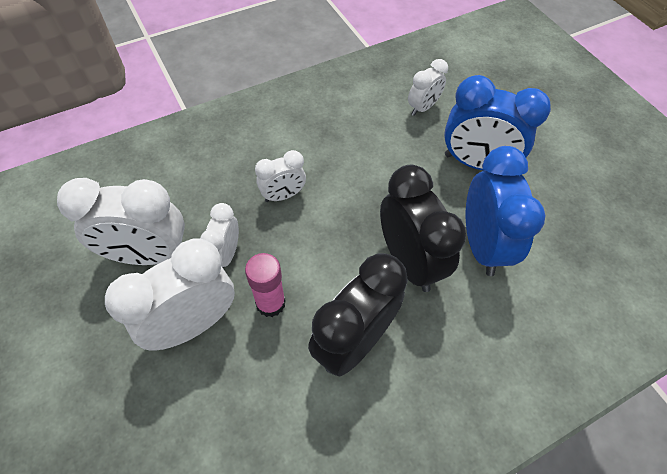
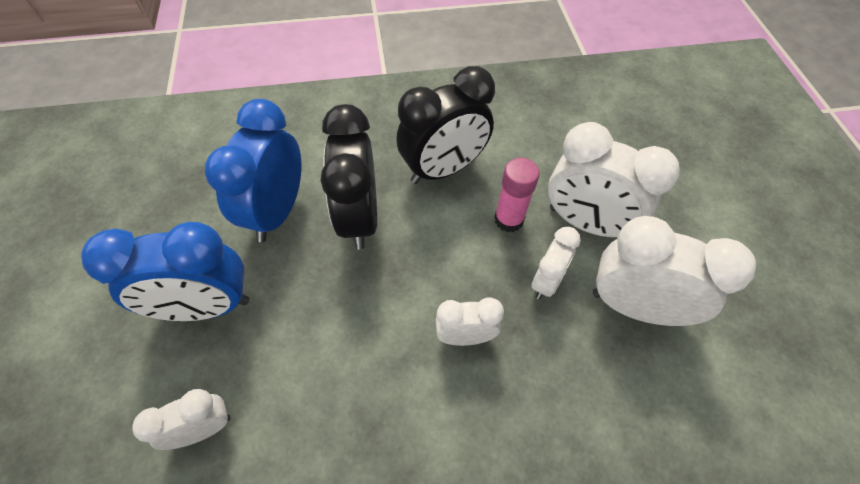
camera: 160 degrees left, 0 degrees up
white clock [105,238,235,350] -> white clock turned 45 degrees clockwise [548,122,680,237]
blue clock [444,75,551,171] -> blue clock turned 135 degrees clockwise [81,222,249,321]

